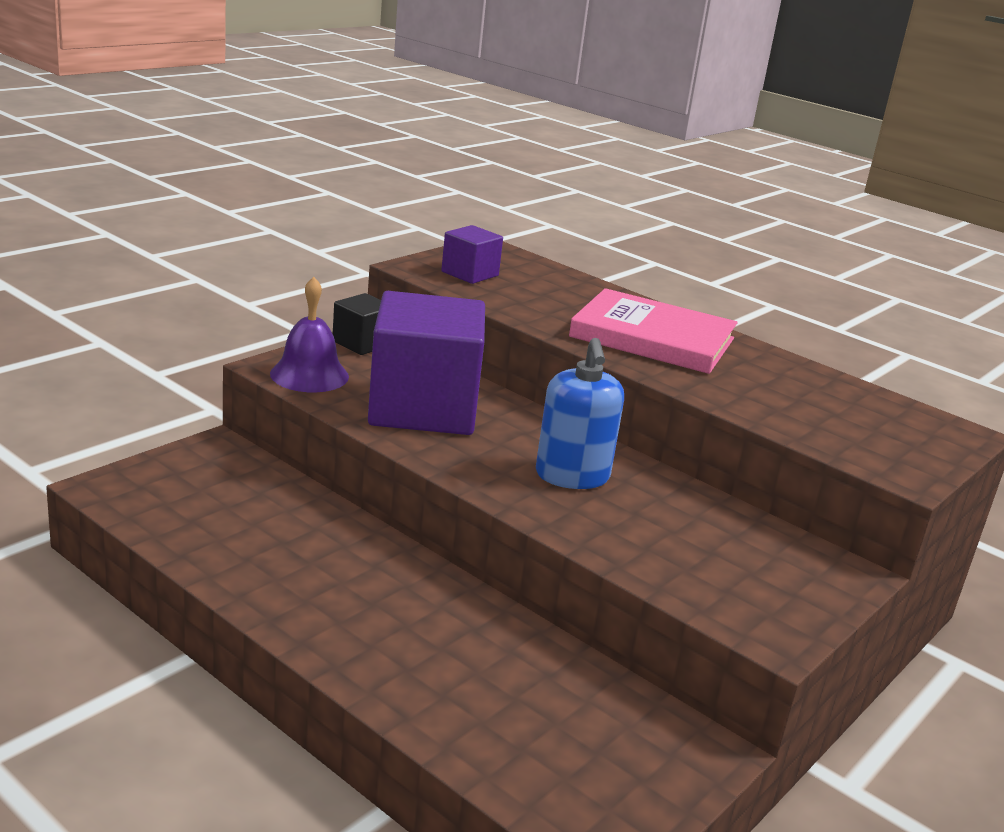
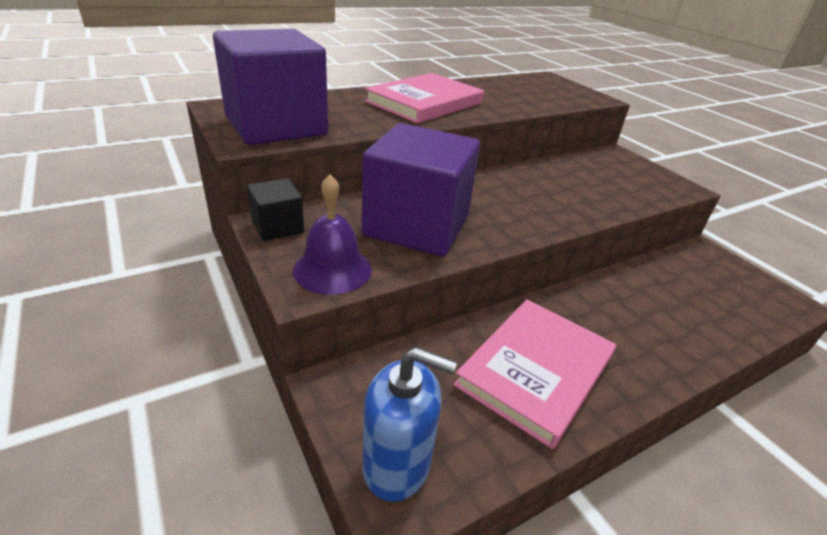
camera: 70 degrees left, 10 degrees up
purple cube [441,225,503,284] -> purple cube [213,29,328,145], size x2.15
blue soap dispenser [536,338,624,489] -> blue soap dispenser moved to [362,347,457,502]
none -> pink book [454,299,616,449]

